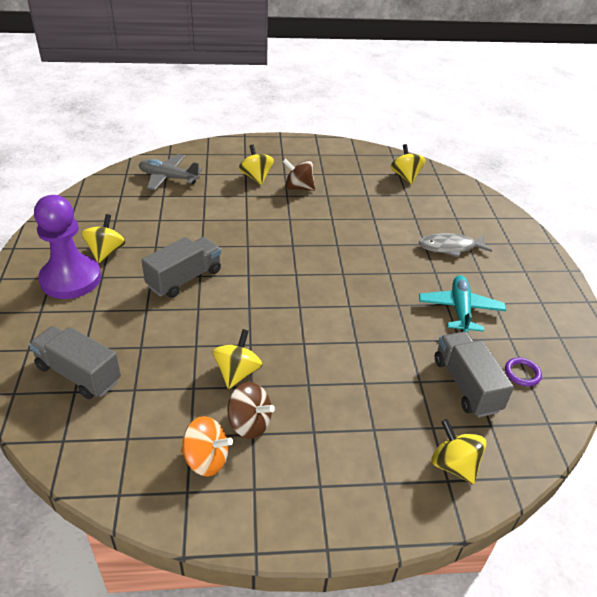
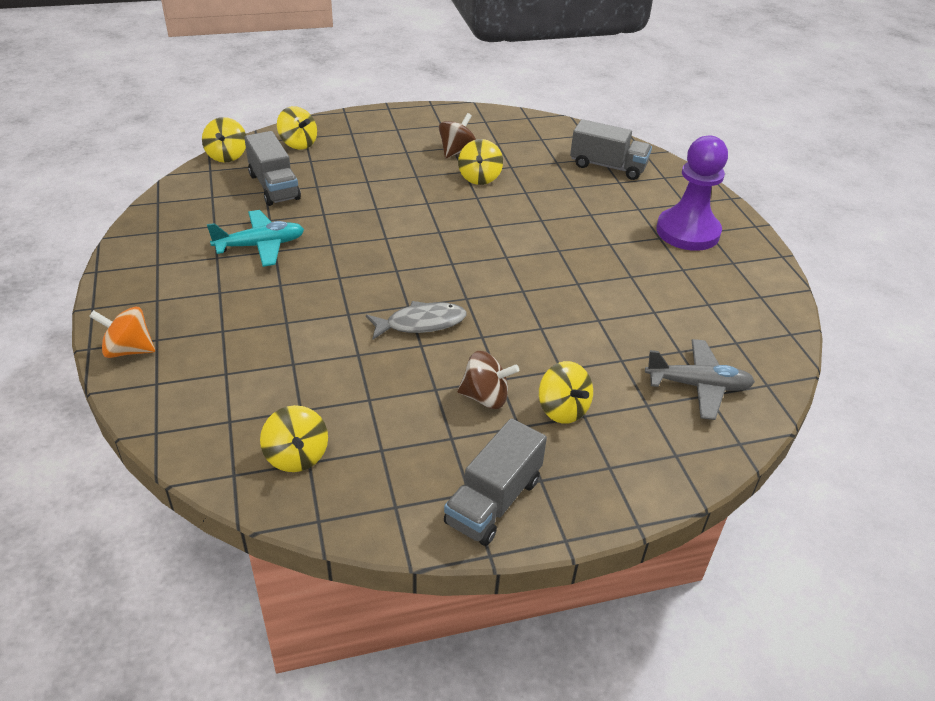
camera: 170 degrees right, 0 degrees up
yellow spinning top [82,214,125,263] -> yellow spinning top moved to [202,117,246,163]
grey truck [141,237,221,298] -> grey truck moved to [444,418,547,546]
orange spinning top [181,416,233,476] -> orange spinning top moved to [89,306,155,358]
brown spinning top [227,382,275,439] -> brown spinning top turned 105 degrees clockwise [439,113,476,158]
grey fish [419,233,492,257] -> grey fish moved to [366,301,467,339]
turquoise plane [419,275,506,332] -> turquoise plane turned 105 degrees counterclockwise [207,210,304,267]
purple ring [505,357,542,386] -> none

